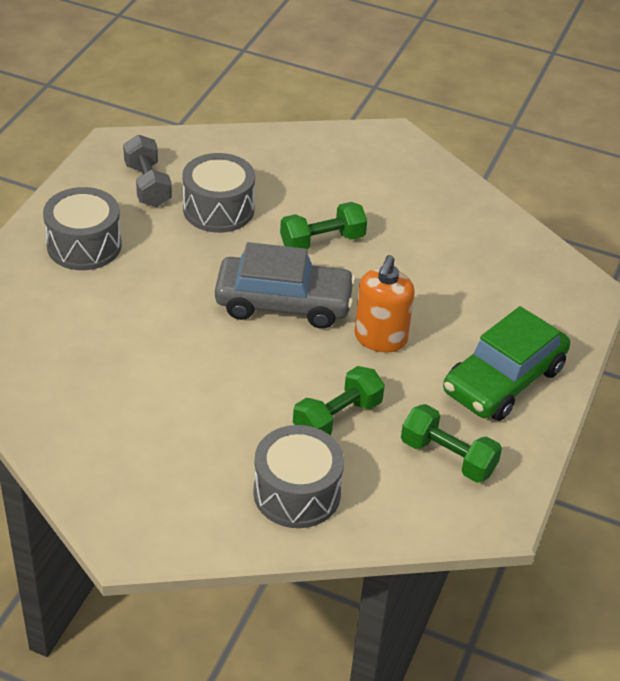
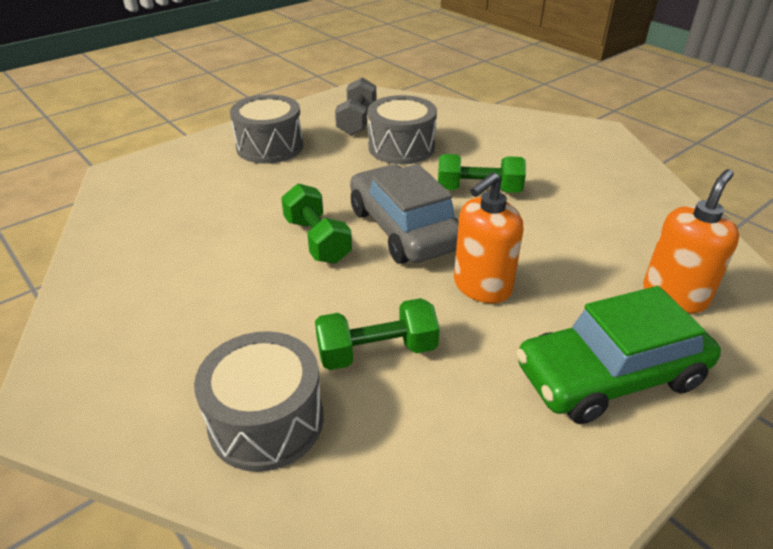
camera: 30 degrees right, 5 degrees down
grey car [215,242,356,329] -> grey car turned 150 degrees counterclockwise [350,164,459,264]
green dumbbell [401,404,502,483] -> green dumbbell moved to [281,183,352,264]
none -> orange soap dispenser [643,169,739,313]

